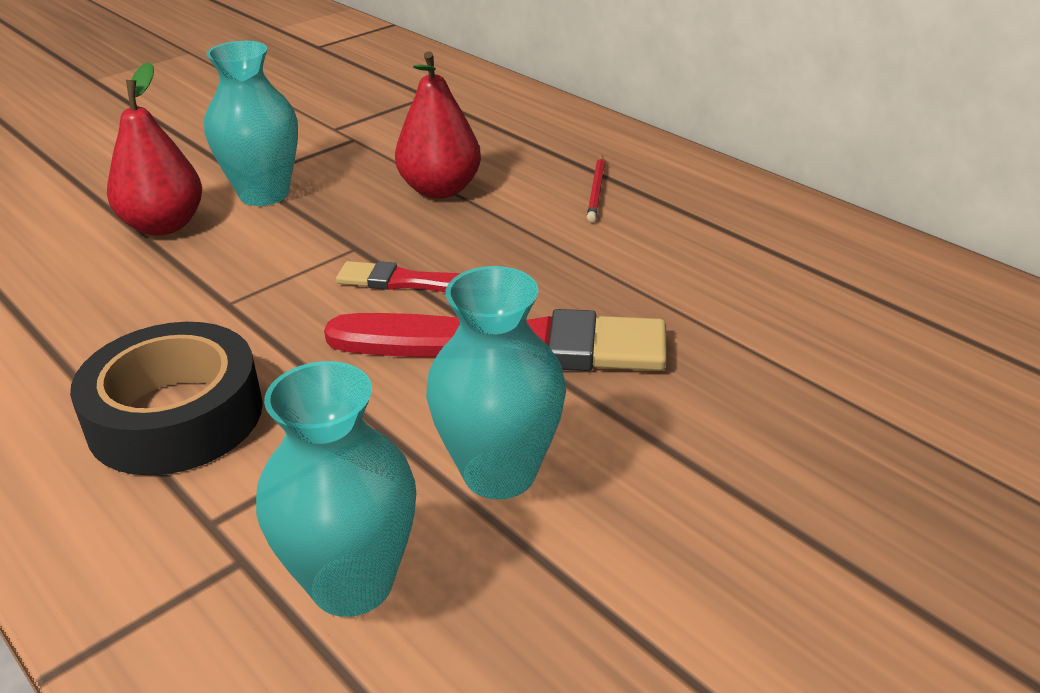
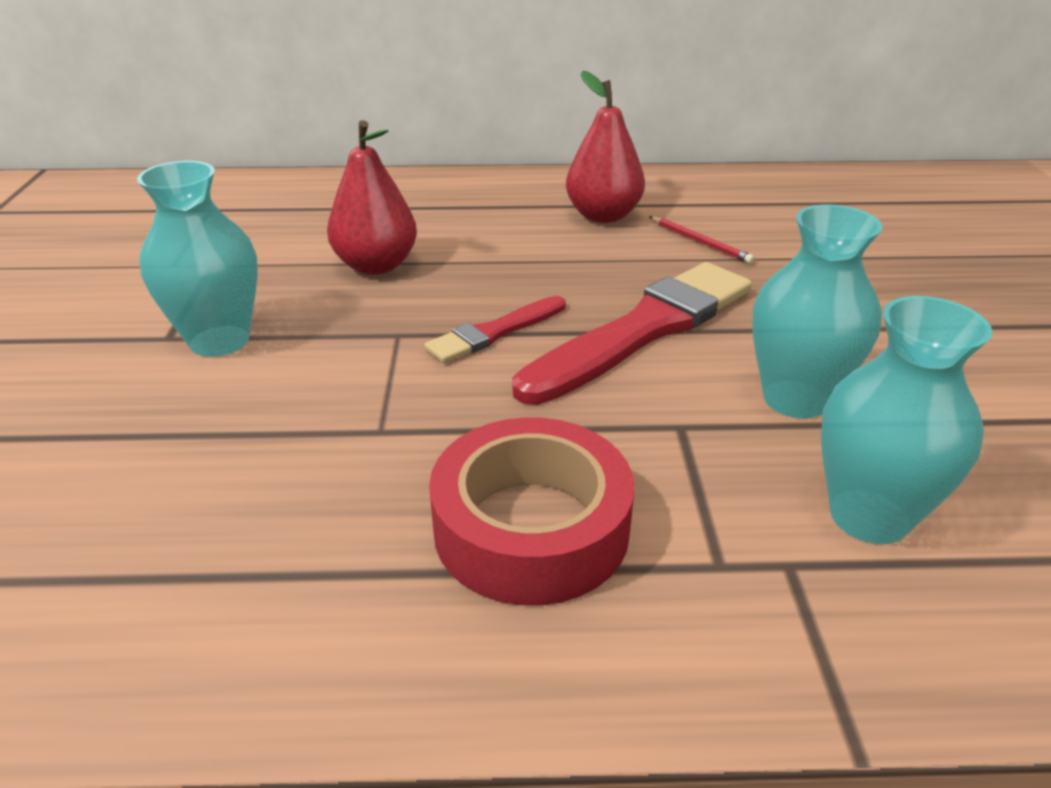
camera: 50 degrees left, 0 degrees up
black tape [70,322,263,475] -> red tape [429,417,635,606]
red pear [107,62,202,236] -> red pear moved to [566,70,645,223]
red pencil [587,156,605,222] -> red pencil moved to [649,216,755,264]

